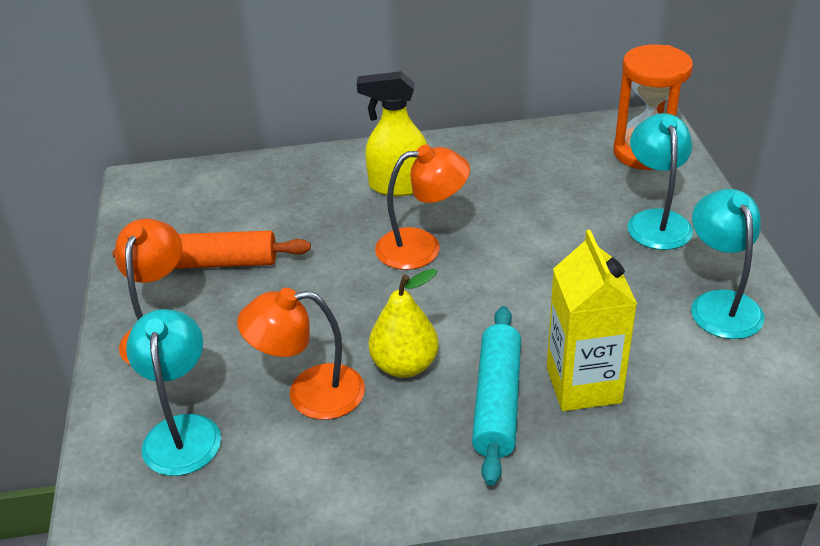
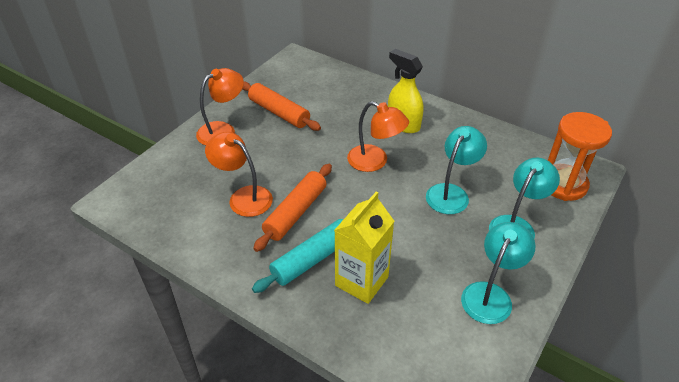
camera: 40 degrees right, 5 degrees up
turquoise lamp [126,309,221,476] -> turquoise lamp moved to [426,126,487,214]
yellow pear [369,269,439,378] -> orange rolling pin [253,164,332,252]

